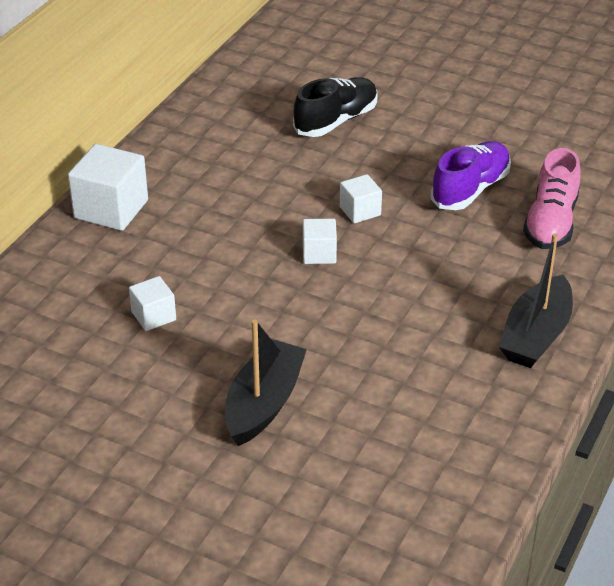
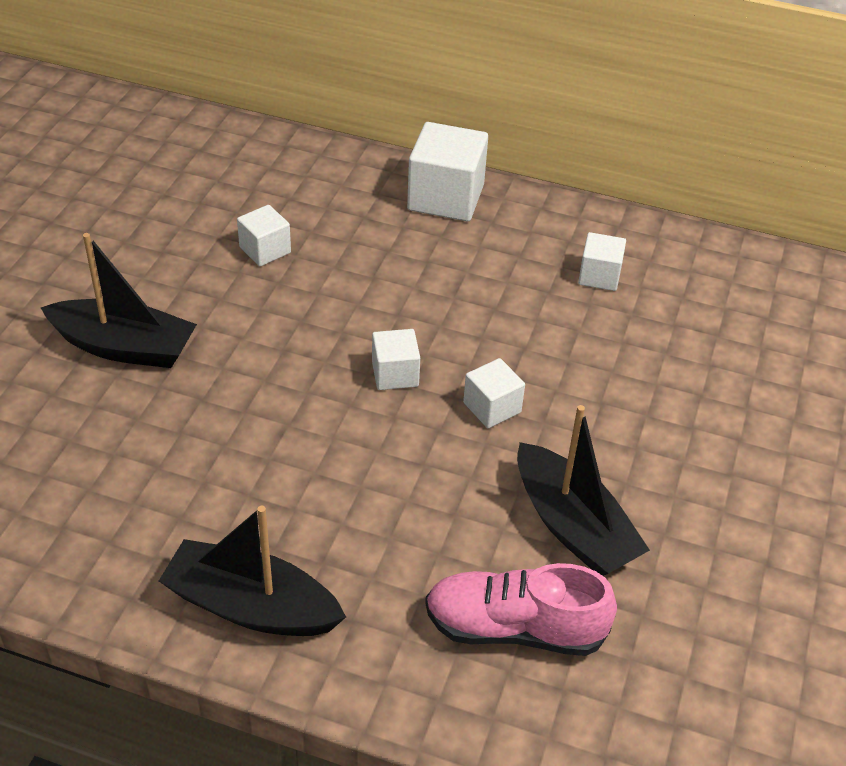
camera: 80 degrees right, 5 degrees up
black shoe [293,77,377,137] -> none
purple shoe [431,141,511,210] -> black boat [517,405,650,576]
none -> white cube [578,232,626,291]

